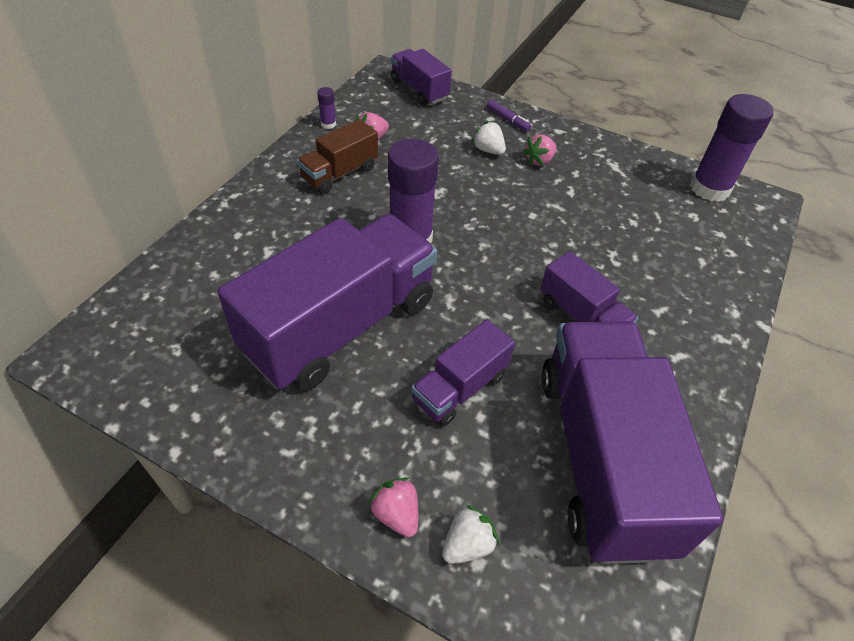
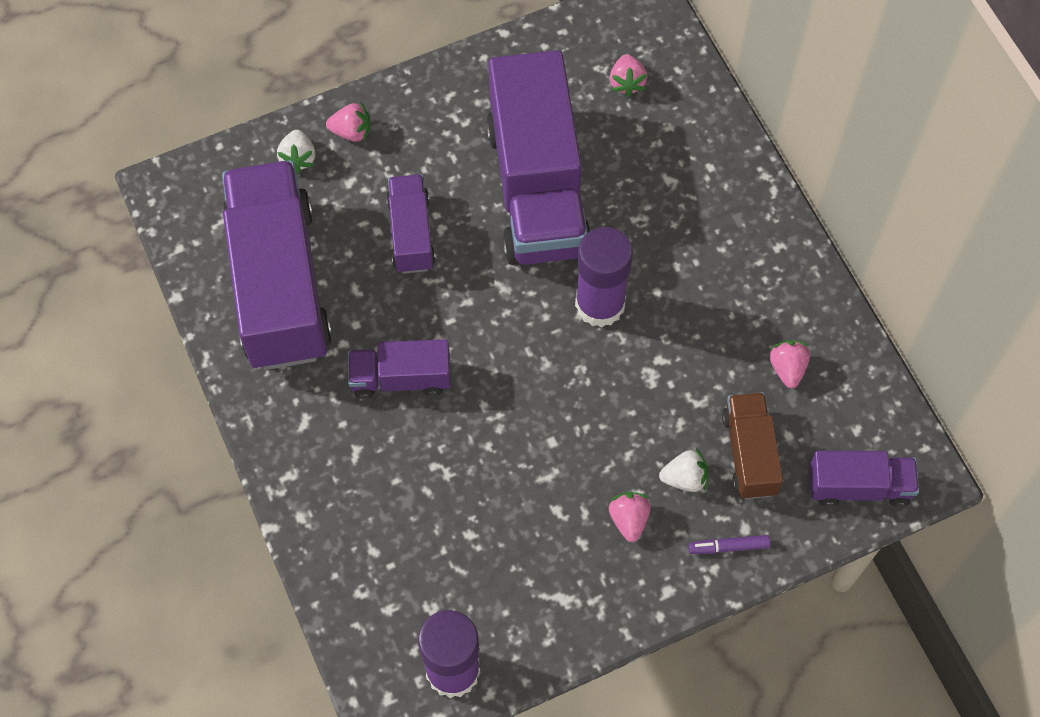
camera: 130 degrees right, 15 degrees up
brown truck [297,119,378,194] -> brown truck moved to [722,392,783,499]
purple glue stick [317,87,336,129] -> none
purple truck [541,321,723,564] -> purple truck turned 135 degrees counterclockwise [222,160,332,370]
none -> pink strawberry [610,54,647,97]

